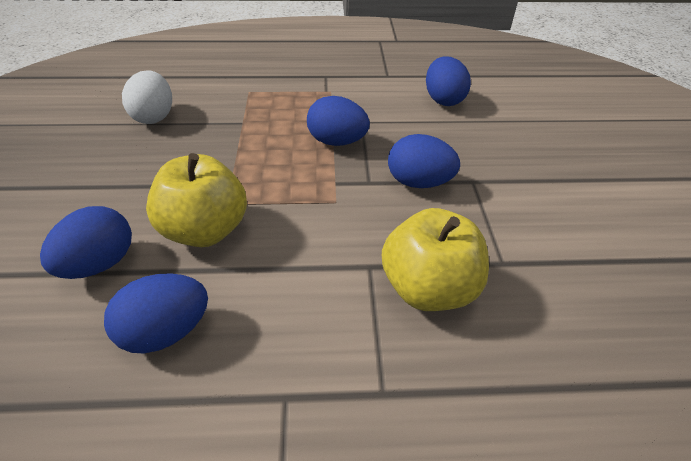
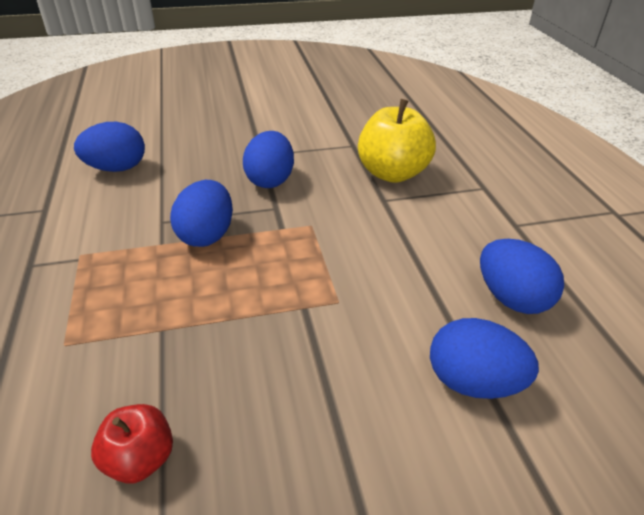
camera: 100 degrees left, 5 degrees down
white egg [122,70,172,124] -> red apple [91,404,173,484]
yellow apple [146,153,247,247] -> none

